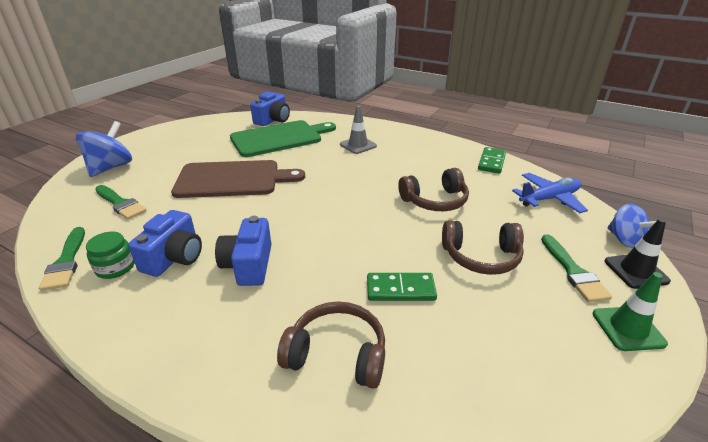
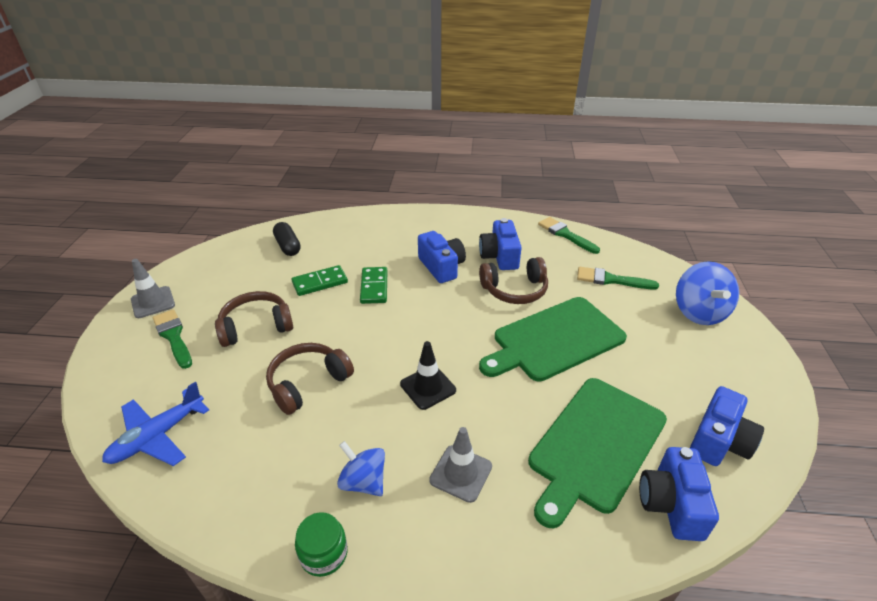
camera: 155 degrees right, 5 degrees up
green jar [86,232,135,279] -> green jar moved to [295,512,348,577]
brown cutting board [171,160,305,198] -> green cutting board [479,297,627,382]
brown headphones [277,302,385,389] -> brown headphones moved to [479,257,548,304]
green domino [478,147,506,173] -> green domino moved to [360,267,387,304]
green traffic cone [593,272,668,351] -> grey traffic cone [131,259,175,318]
black traffic cone [605,218,671,289] -> black traffic cone moved to [400,341,456,410]
blue spinning top [608,203,656,248] -> blue spinning top moved to [337,441,385,496]
none -> black capsule [273,222,301,256]
none -> blue camera [690,386,764,466]

